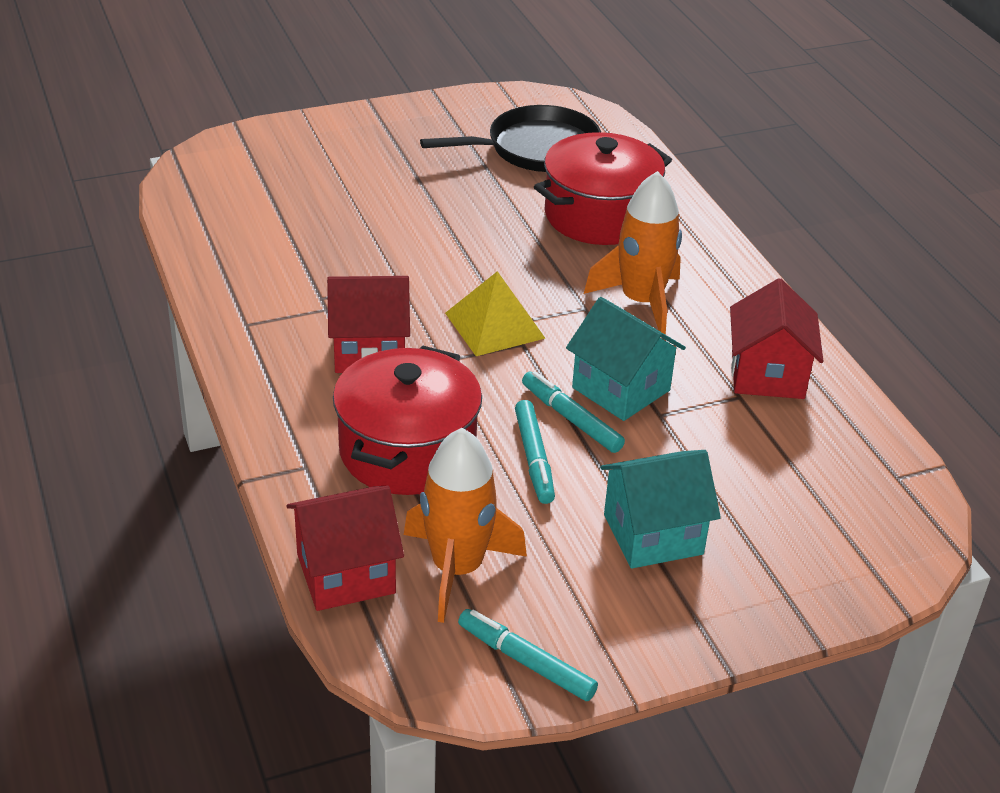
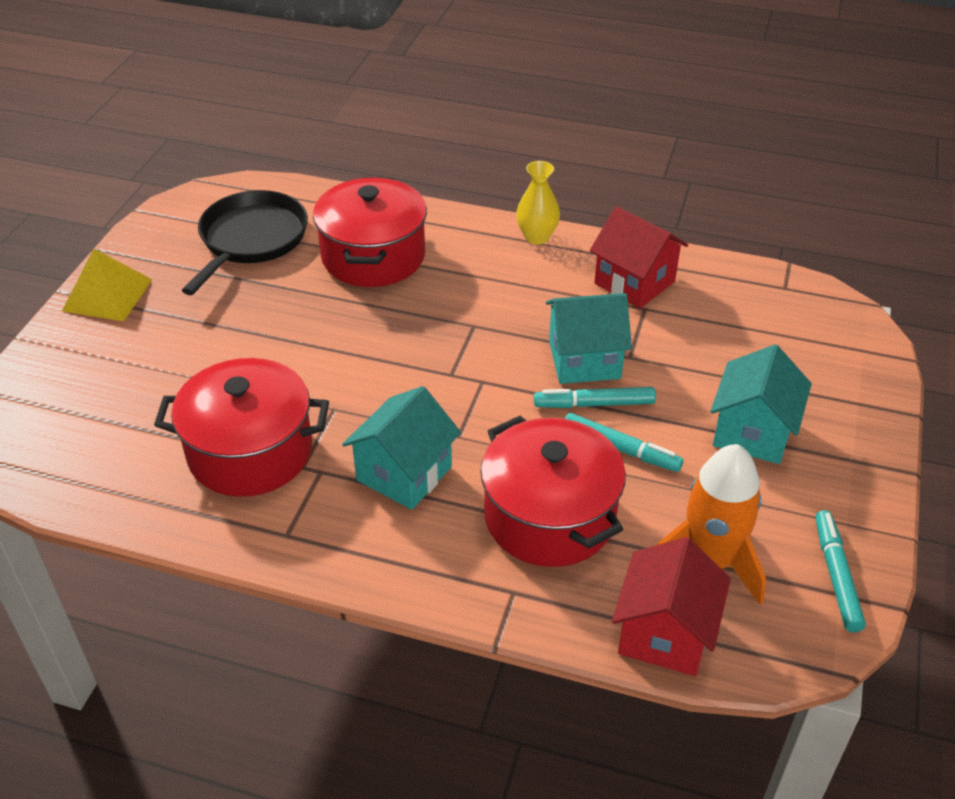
camera: 50 degrees left, 5 degrees up
red house [327,276,410,373] -> turquoise house [342,386,461,510]
yellow pyramid [445,271,545,356] -> yellow pyramid moved to [62,249,153,321]
turquoise marker [458,609,598,701] -> turquoise marker turned 105 degrees clockwise [815,510,866,632]
orange rocket [584,171,682,335] -> none
none -> red pot [154,358,329,497]
none -> yellow vase [516,161,560,245]

